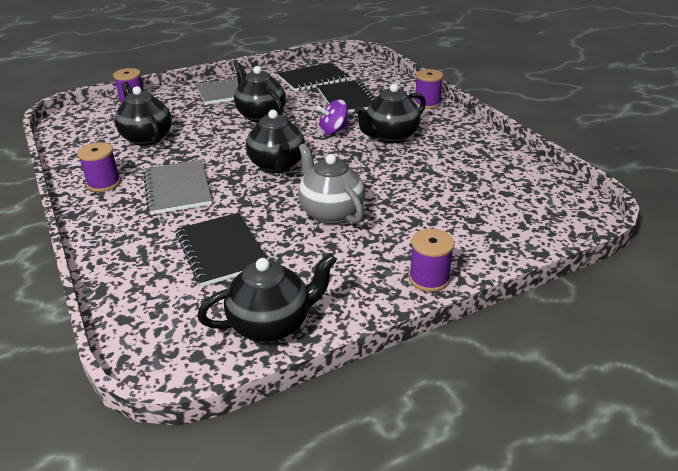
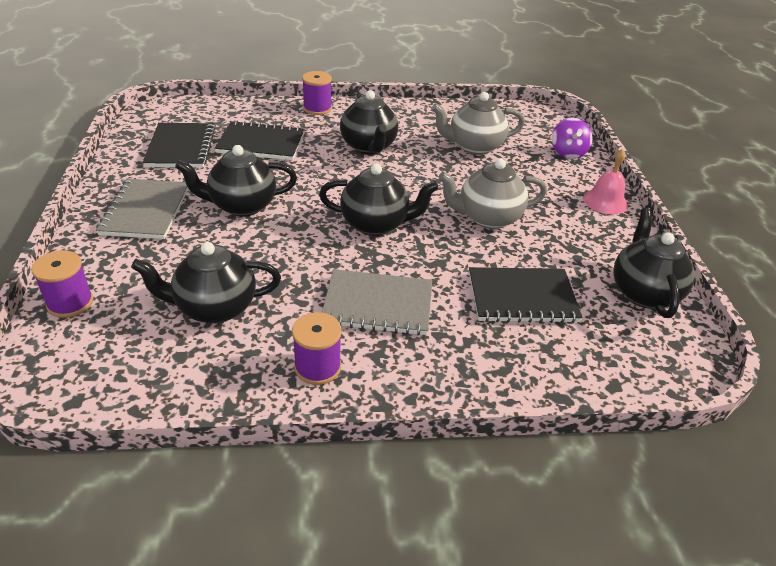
camera: 70 degrees left, 5 degrees up
purple spinning top [317,100,349,135] -> purple spinning top moved to [552,118,593,159]
purple spool [409,229,455,292] -> pink bell [583,149,628,214]
none -> grey teapot [432,92,525,155]

